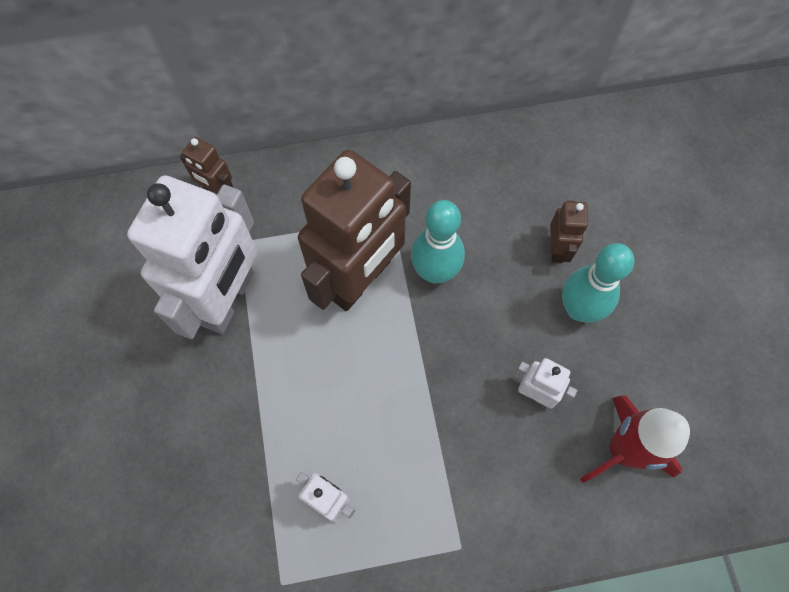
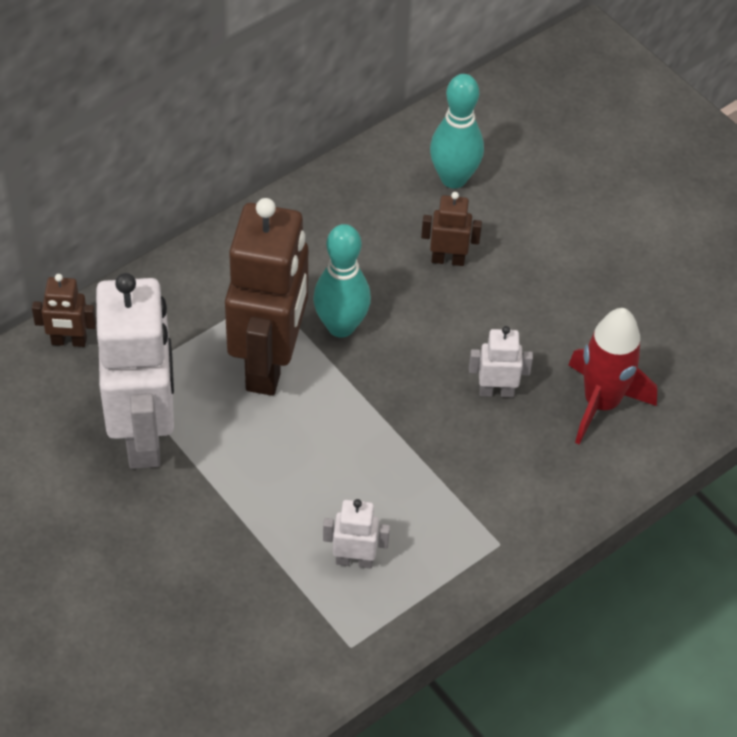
camera: 30 degrees left, 15 degrees down
brown robot [550,201,588,263] -> brown robot turned 60 degrees counterclockwise [421,192,482,266]
turquoise bowling pin [562,243,634,322] -> turquoise bowling pin moved to [430,74,484,189]

